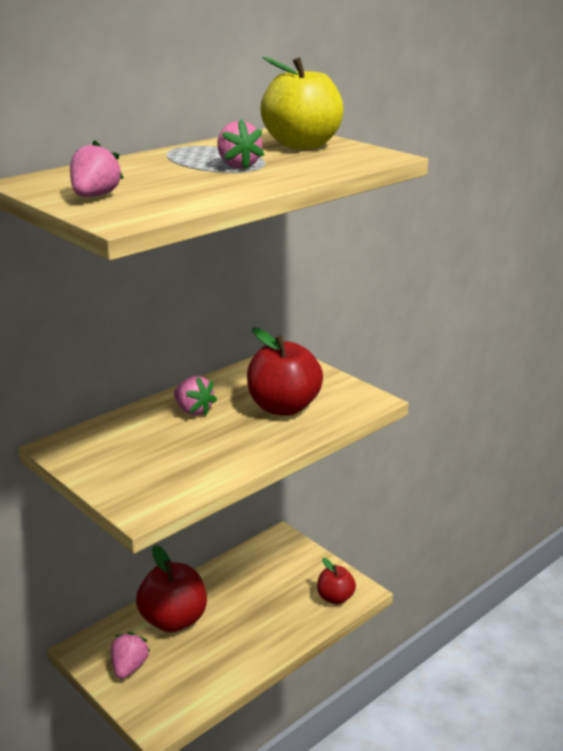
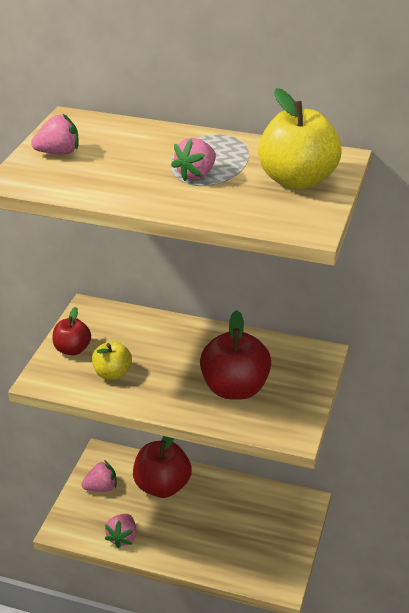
camera: 60 degrees right, 10 degrees up
pink strawberry [174,376,217,416] -> pink strawberry moved to [105,514,137,548]
red apple [317,558,356,604] -> red apple moved to [52,307,91,355]
none -> yellow apple [92,341,132,380]

